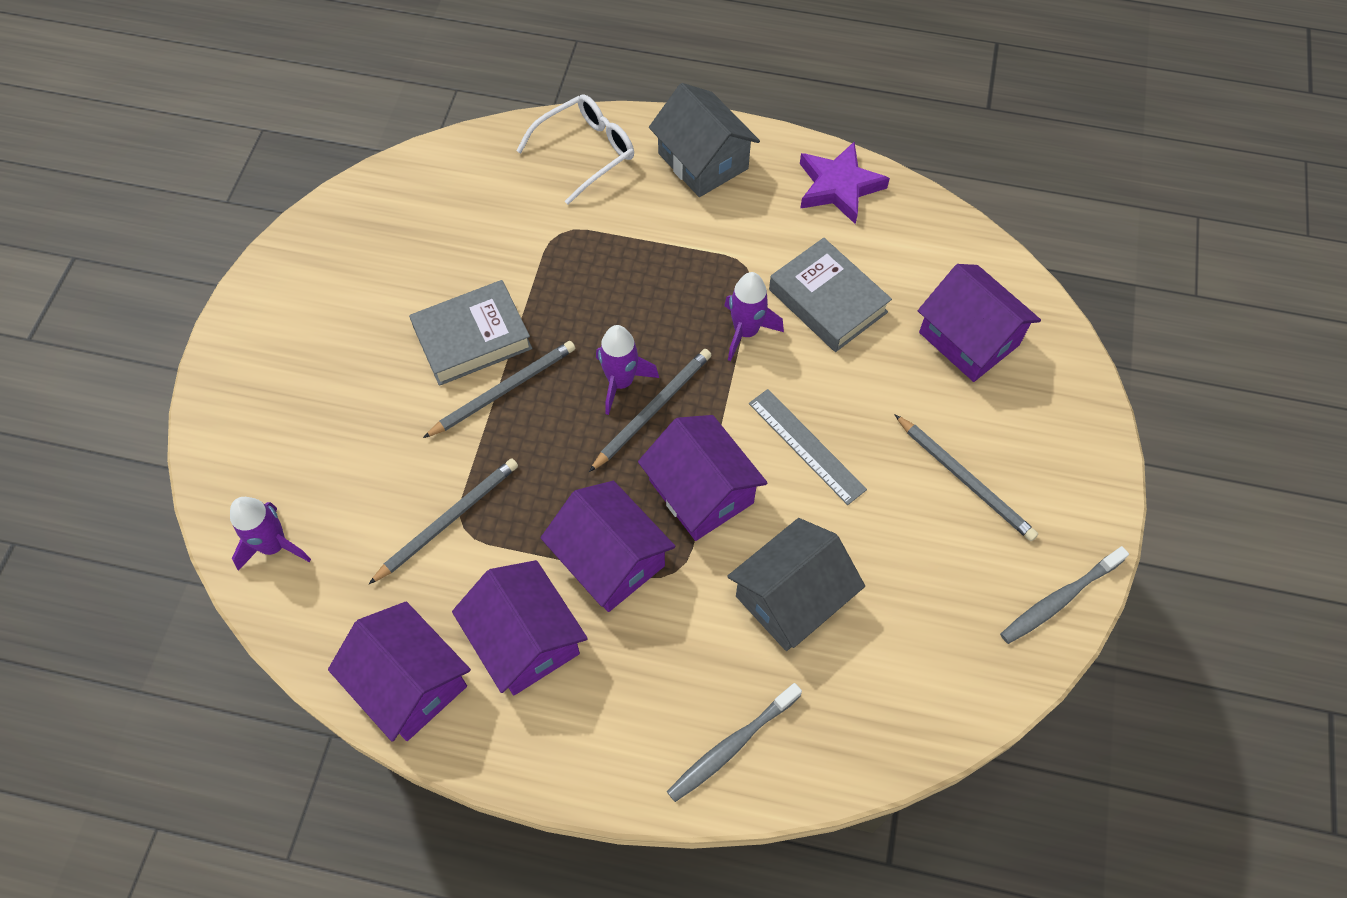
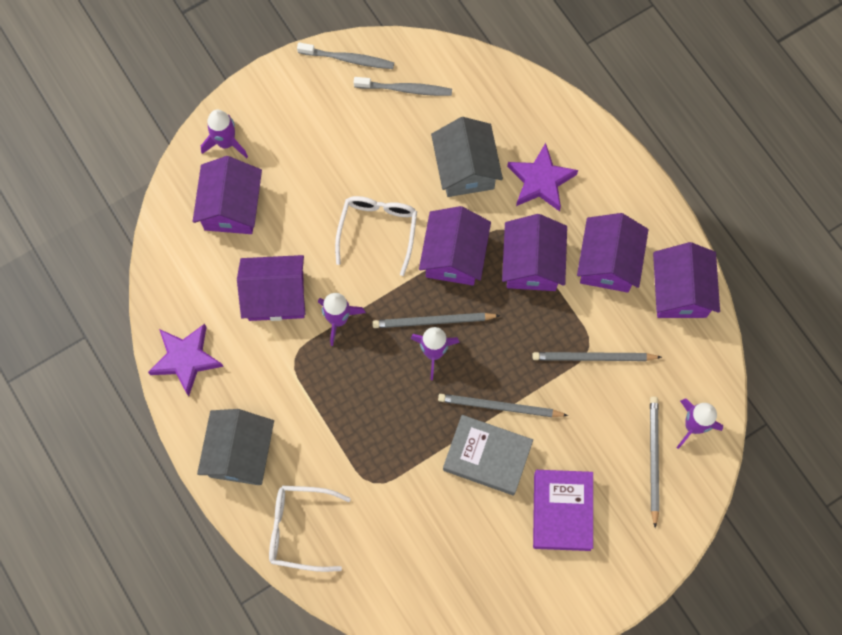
camera: 135 degrees left, 10 degrees up
grey toothbrush [667,683,802,802] -> grey toothbrush moved to [354,77,452,96]
grey house [727,518,865,651] -> grey house turned 75 degrees clockwise [431,117,503,197]
grey ruler [749,389,867,505] -> white glasses [335,196,417,276]
grey book [769,238,892,352] -> purple house [237,255,305,321]
grey pencil [895,415,1038,541] -> grey pencil moved to [650,396,659,528]
none -> purple rocket [201,110,248,158]
none -> purple star [507,143,578,212]
none -> purple book [533,470,593,551]

